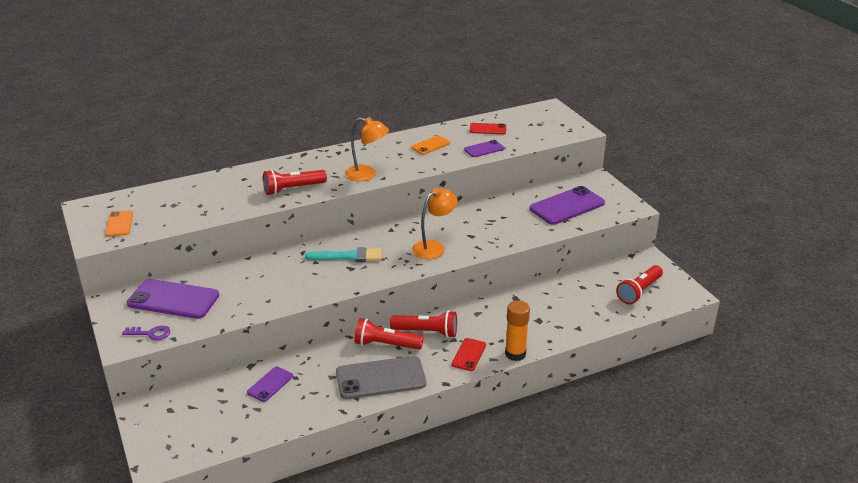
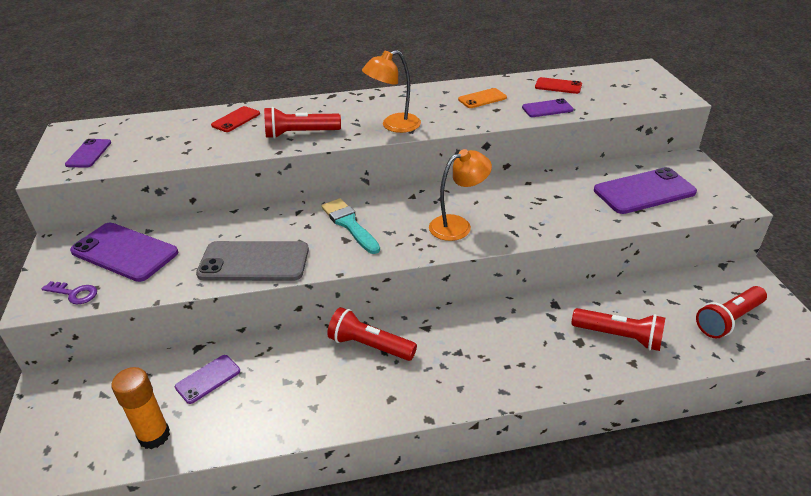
camera: 15 degrees right, 5 degrees up
orange phone [105,210,133,237] -> purple phone [65,139,111,168]
turquoise brush [305,247,382,262] -> turquoise brush turned 135 degrees counterclockwise [321,198,380,254]
grey phone [336,356,426,399] -> grey phone moved to [196,241,309,281]
orange lamp [345,117,389,181] -> orange lamp turned 120 degrees clockwise [362,50,421,133]
red flashlight [390,310,457,338] -> red flashlight moved to [572,308,665,351]
red phone [452,338,486,371] -> red phone moved to [211,106,260,132]
orange glue stick [505,300,530,361] -> orange glue stick moved to [111,367,170,449]

